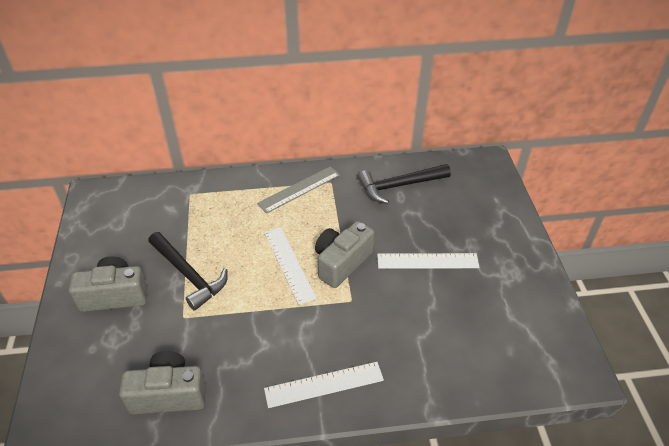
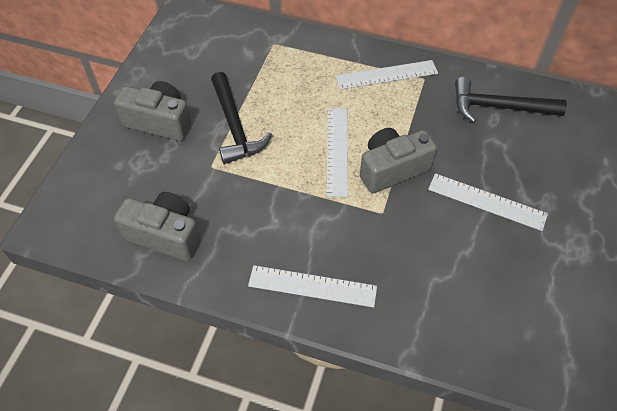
camera: 25 degrees right, 10 degrees up
grey ruler [257,166,340,214] -> white ruler [335,60,438,90]

